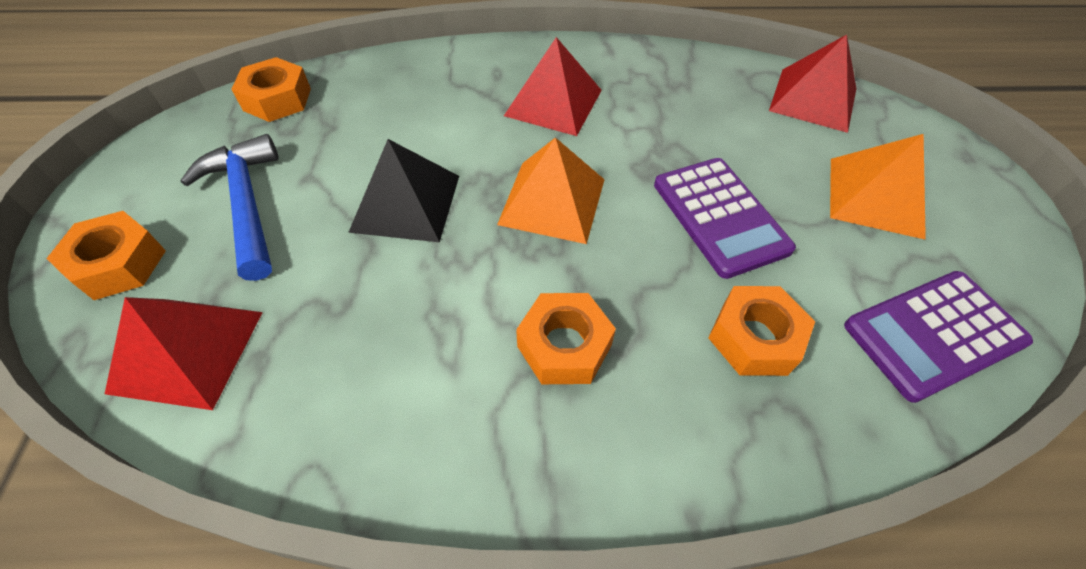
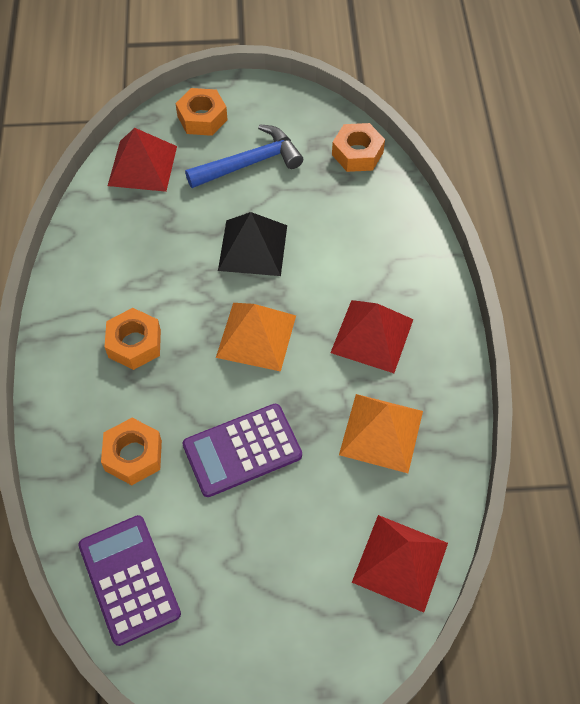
camera: 90 degrees right, 5 degrees up
orange pyramid [830,134,926,240] -> orange pyramid moved to [339,394,423,473]

